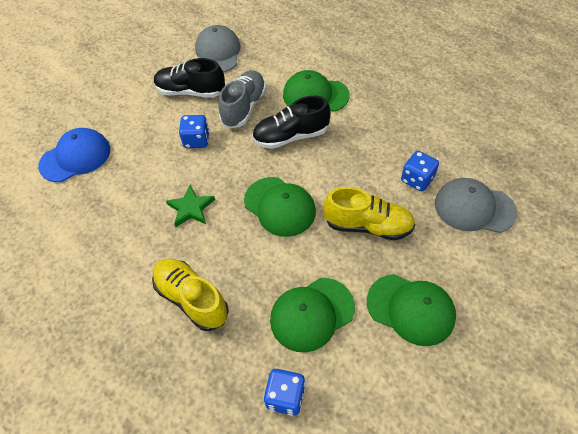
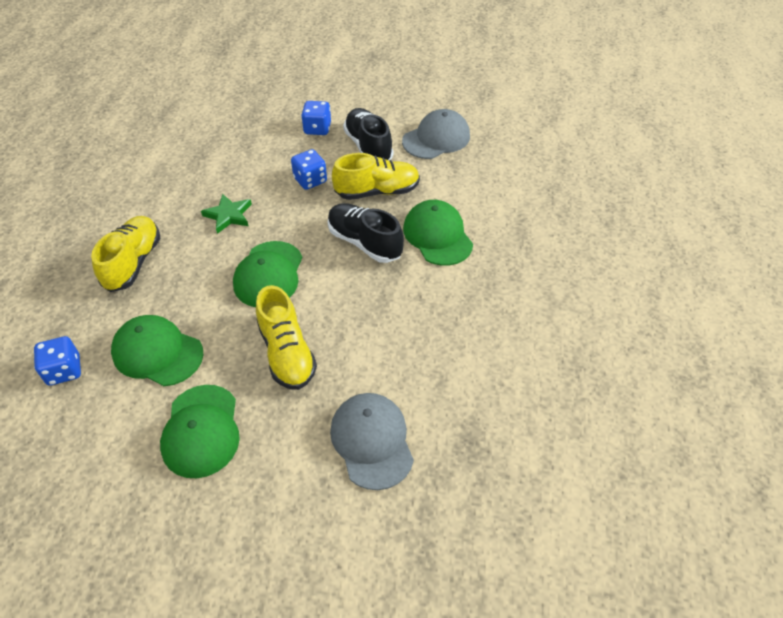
camera: 55 degrees right, 5 degrees down
blue cap [38,128,110,182] -> none
grey shoe [218,70,266,128] -> yellow shoe [332,153,420,200]
blue dice [401,151,439,191] -> blue dice moved to [301,101,331,135]

